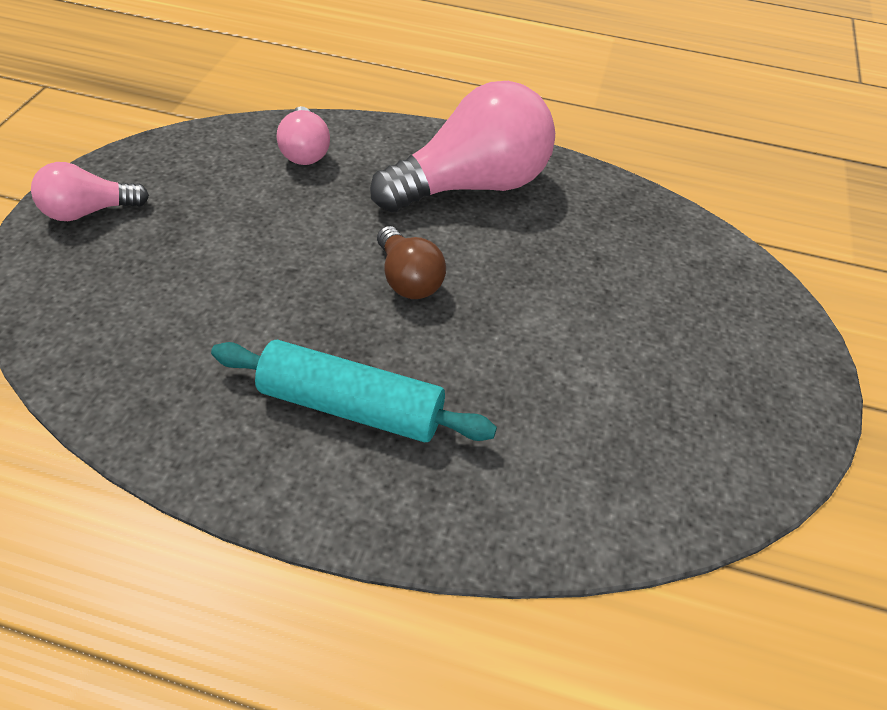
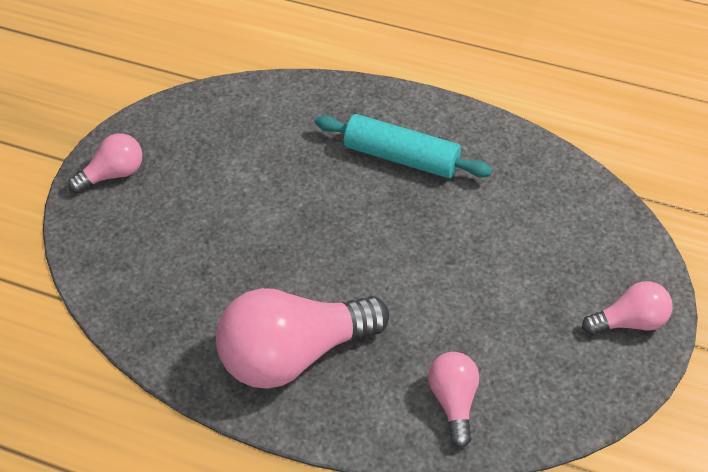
camera: 170 degrees left, 5 degrees up
brown light bulb [377,226,446,299] -> none
none -> pink light bulb [68,133,143,193]

